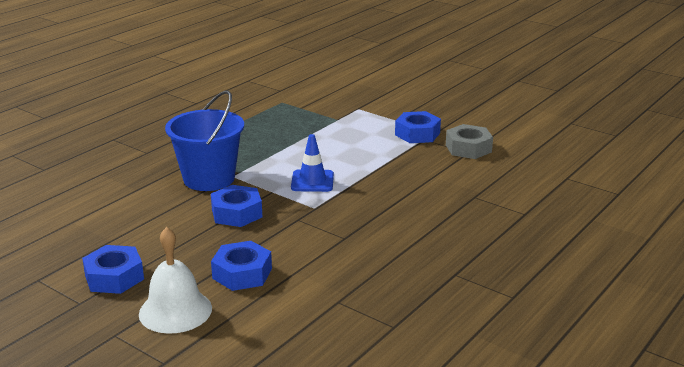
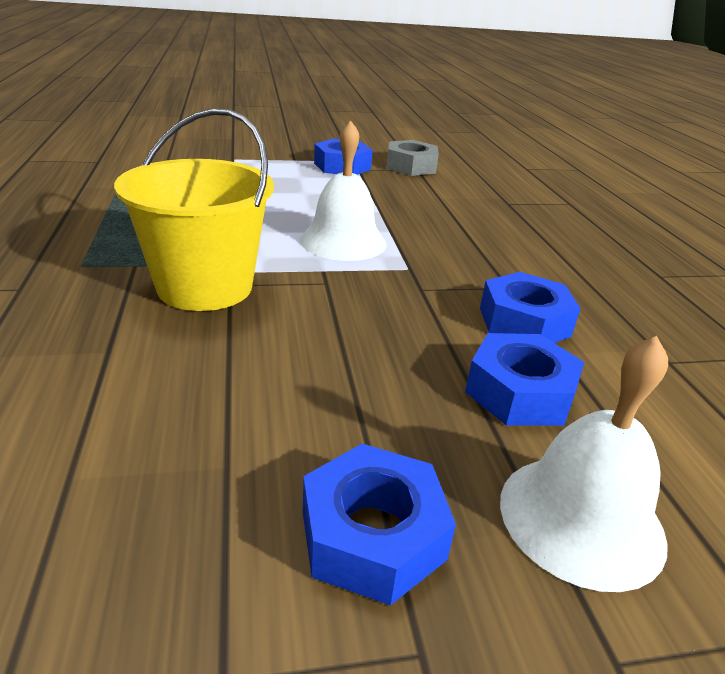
camera: 50 degrees left, 5 degrees up
blue bucket [165,90,244,191] -> yellow bucket [114,108,274,311]
blue nut [211,185,262,227] -> blue nut moved to [480,272,581,343]
blue traffic cone [291,134,334,192] -> white bell [300,120,387,261]

